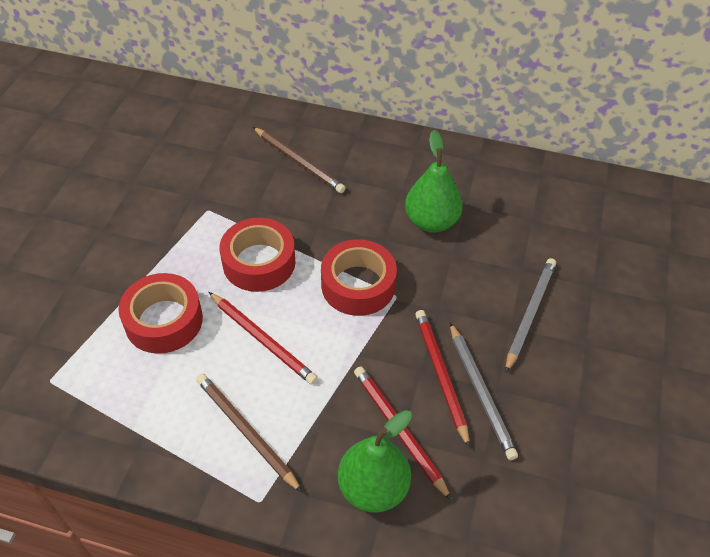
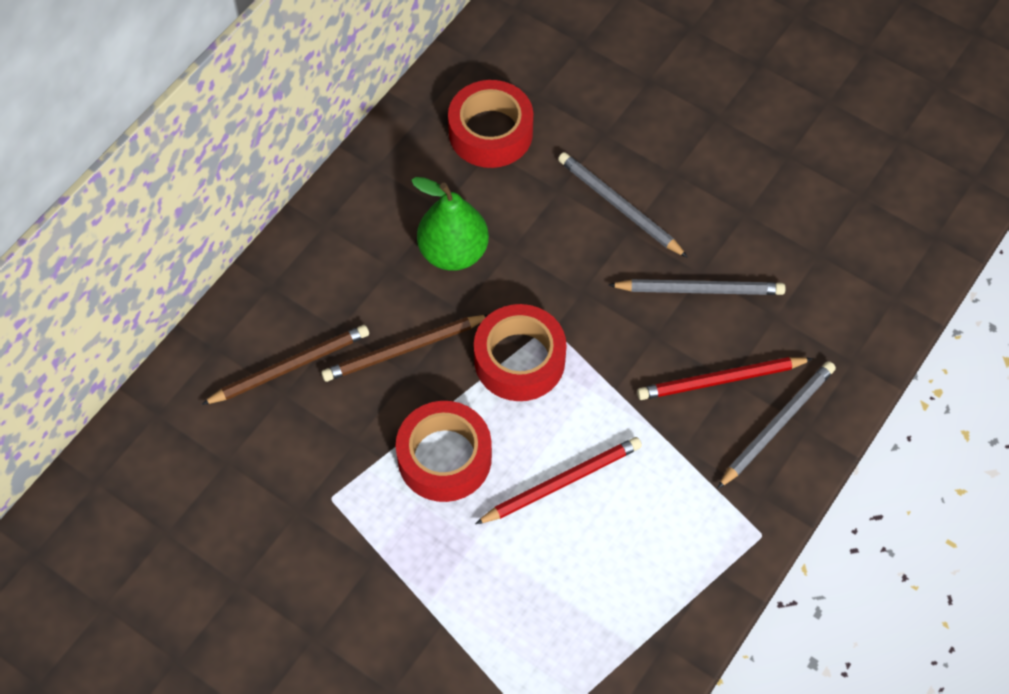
camera: 70 degrees left, 10 degrees up
red tape [118,273,203,354] -> red tape moved to [448,80,533,168]
brown pencil [196,374,303,493] -> brown pencil moved to [321,315,488,382]
green pear [338,410,412,513] -> grey pencil [717,361,836,489]
red pencil [415,310,470,448] -> none

